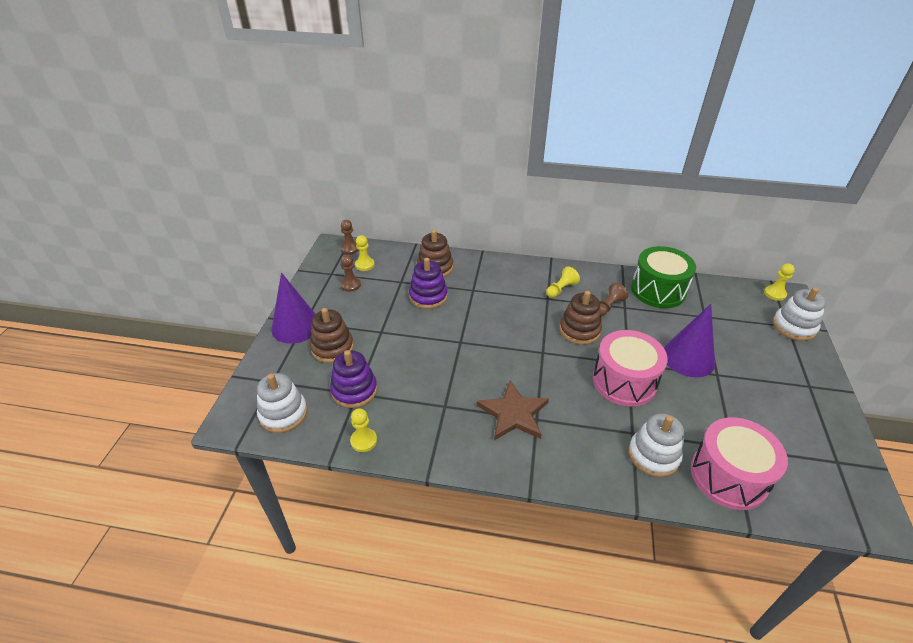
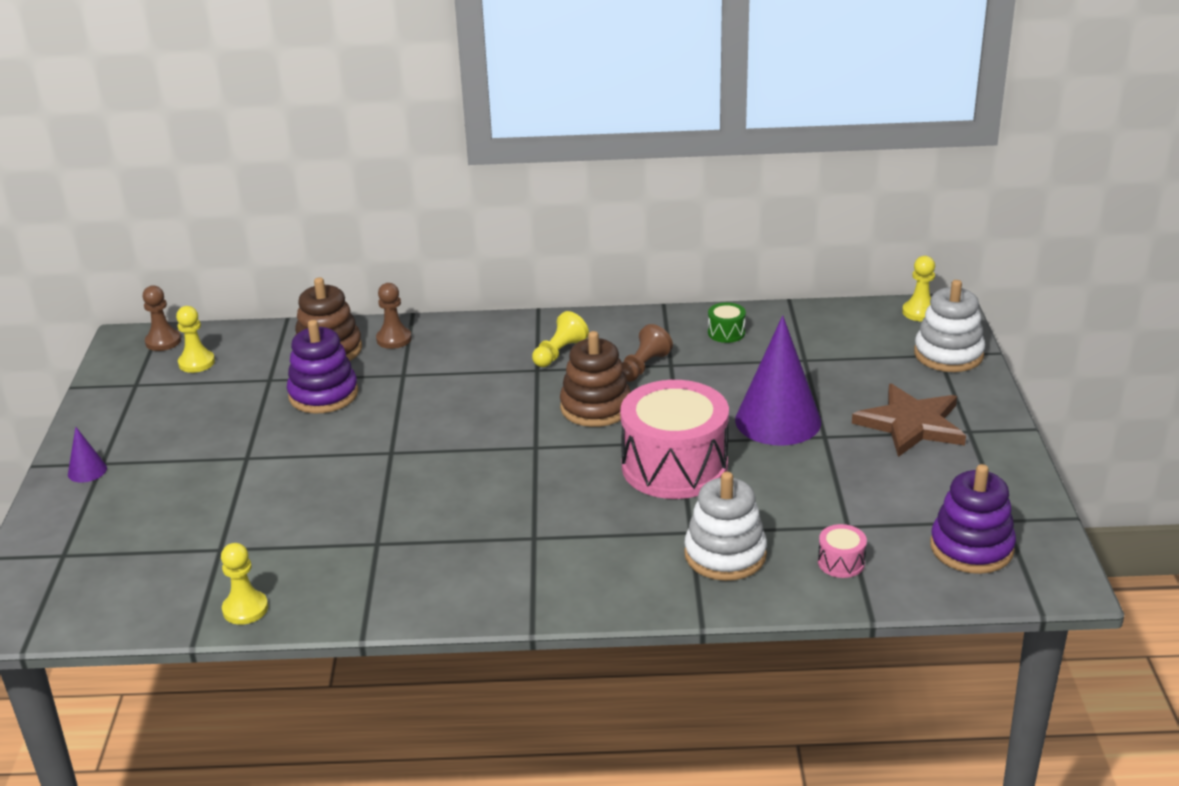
camera: 10 degrees left, 10 degrees down
white stacking toy [257,373,307,433] -> none
purple cone [271,273,315,344] -> purple cone [68,427,107,483], size x0.43
brown stacking toy [310,308,354,363] -> none
purple stacking toy [330,350,377,408] -> purple stacking toy moved to [930,464,1016,574]
brown pawn [340,255,361,292] -> brown pawn moved to [376,283,412,349]
brown star [477,380,549,440] -> brown star moved to [852,384,966,457]
green drum [631,246,696,308] -> green drum [708,302,746,343], size x0.40
pink drum [691,417,788,510] -> pink drum [818,524,867,578], size x0.40

